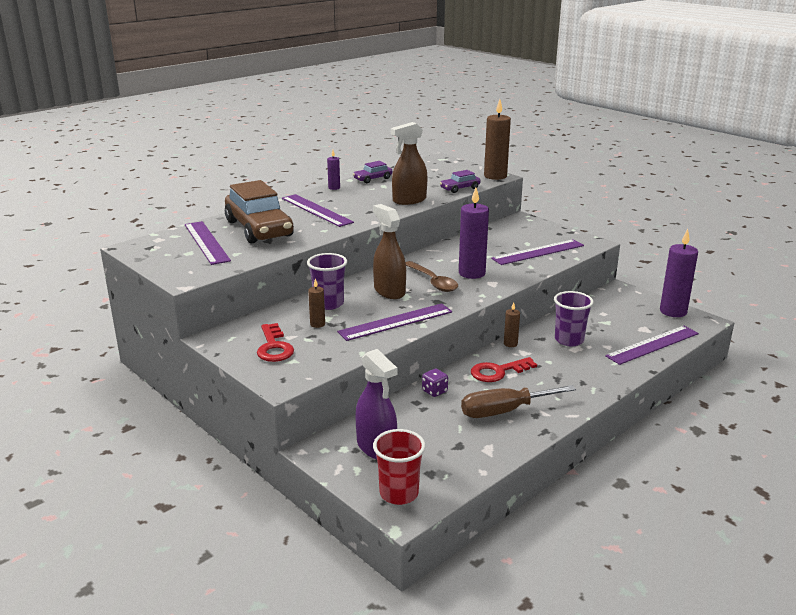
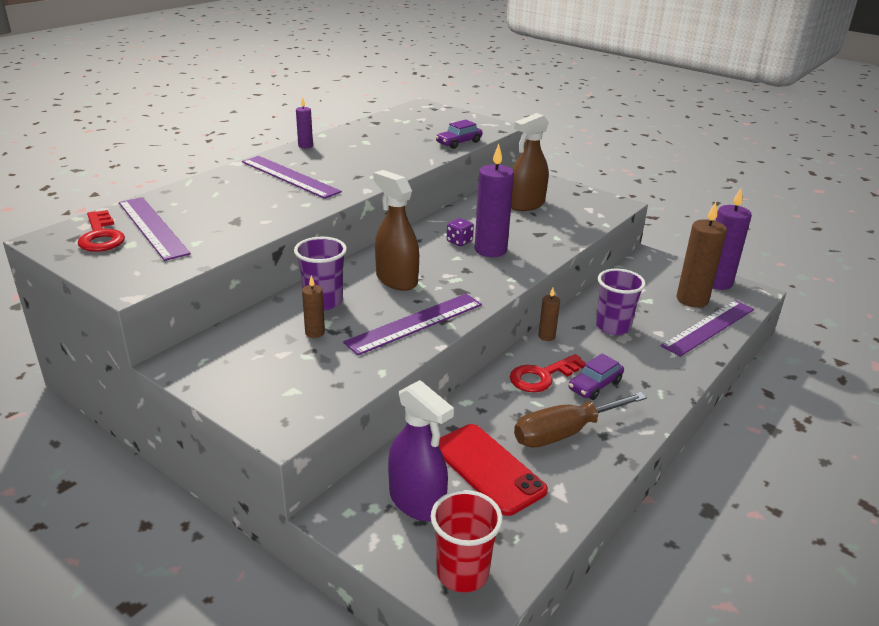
camera: 10 degrees left, 5 degrees up
brown car [225,180,294,243] -> none
red key [257,323,294,362] -> red key moved to [77,210,125,252]
purple car [353,161,392,183] -> purple car moved to [569,353,624,400]
brown spray bottle [391,122,427,205] -> brown spray bottle moved to [511,113,549,211]
brown spoon [406,261,458,292] -> none
purple dice [422,369,448,397] -> purple dice moved to [447,218,474,246]
brown candle [484,99,511,180] -> brown candle moved to [677,202,727,308]
purple ruler [491,239,584,265] -> none
none -> red phone [438,424,548,516]

